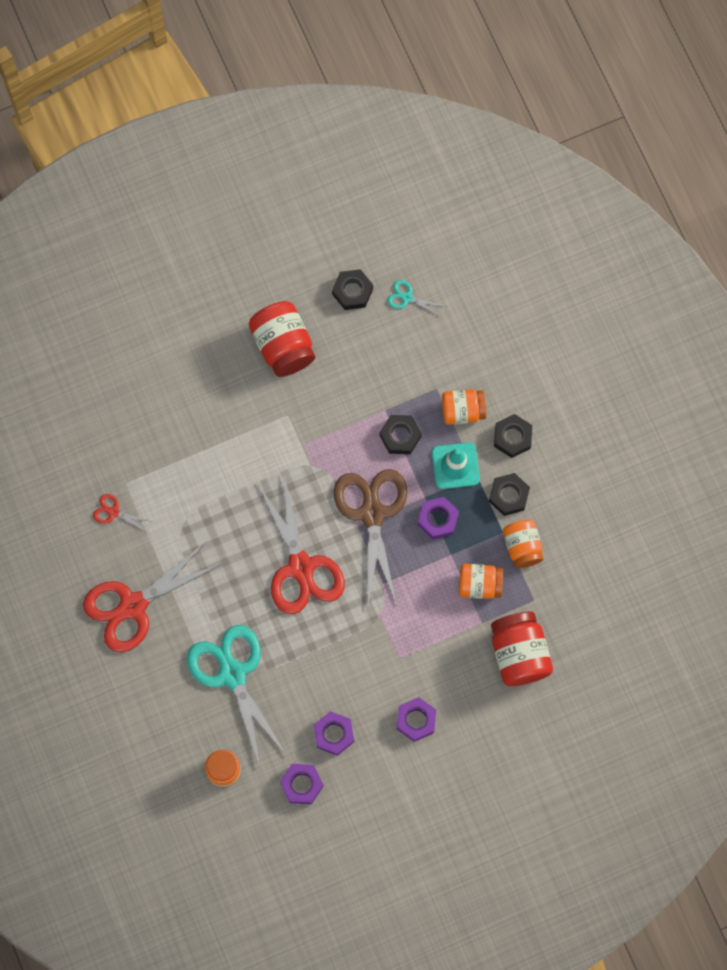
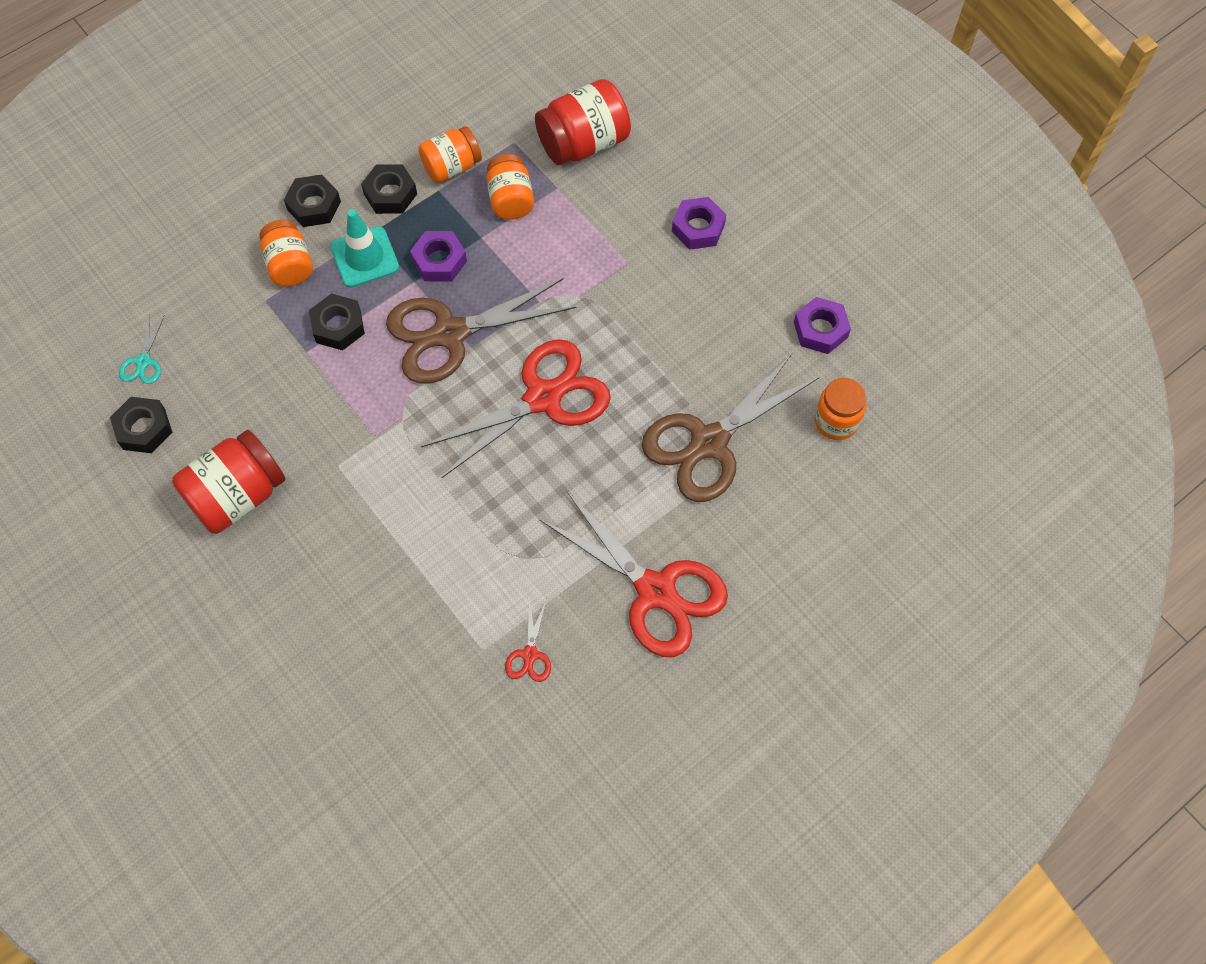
camera: 105 degrees left, 10 degrees down
turquoise scissors [187,625,287,766] -> brown scissors [642,354,819,502]
purple nut [314,711,354,756] -> none

